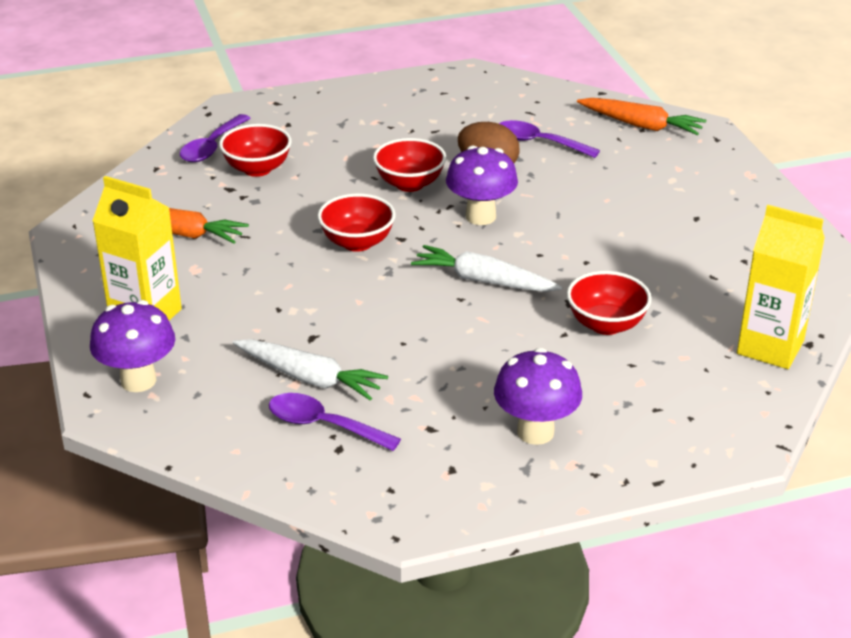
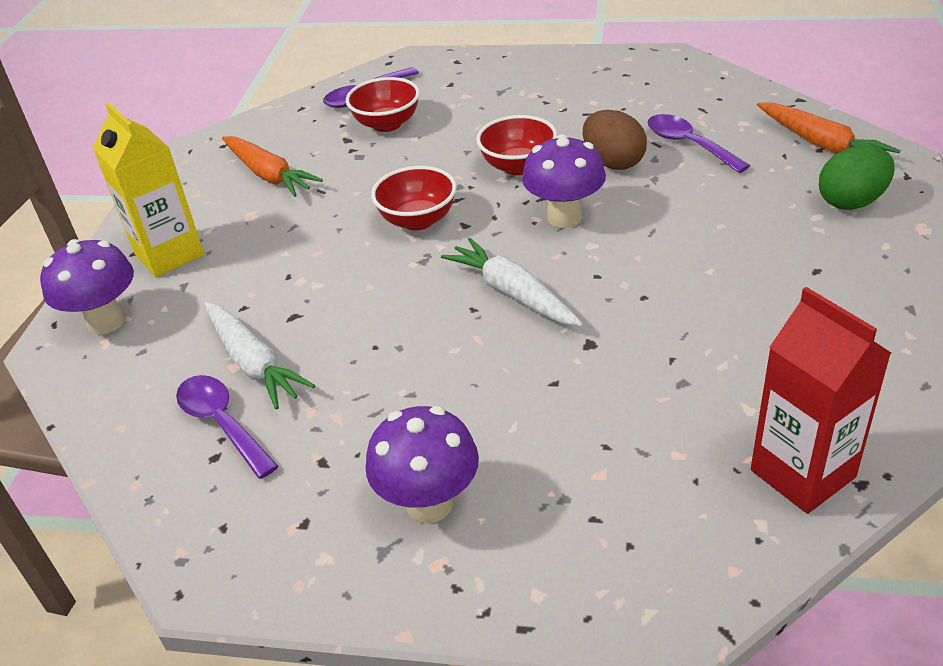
camera: 30 degrees right, 5 degrees up
red bowl [567,271,652,335] -> none
yellow carton [737,205,825,369] -> red carton [751,287,891,514]
none -> green egg [819,146,895,210]

